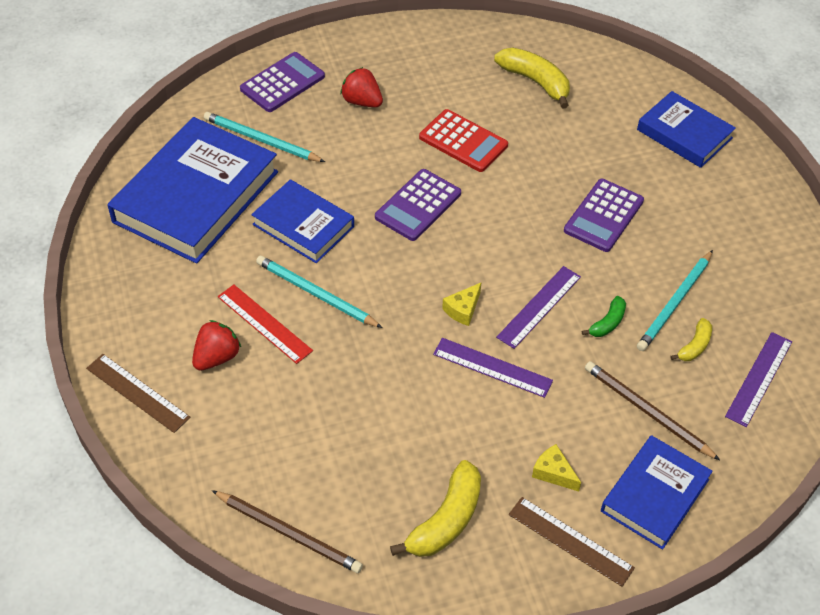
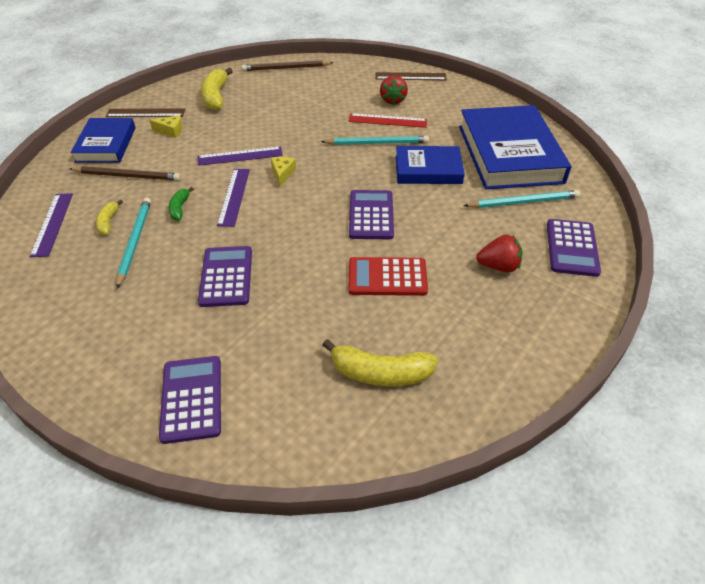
camera: 145 degrees right, 5 degrees down
blue book [637,91,736,168] -> purple calculator [159,356,221,444]

